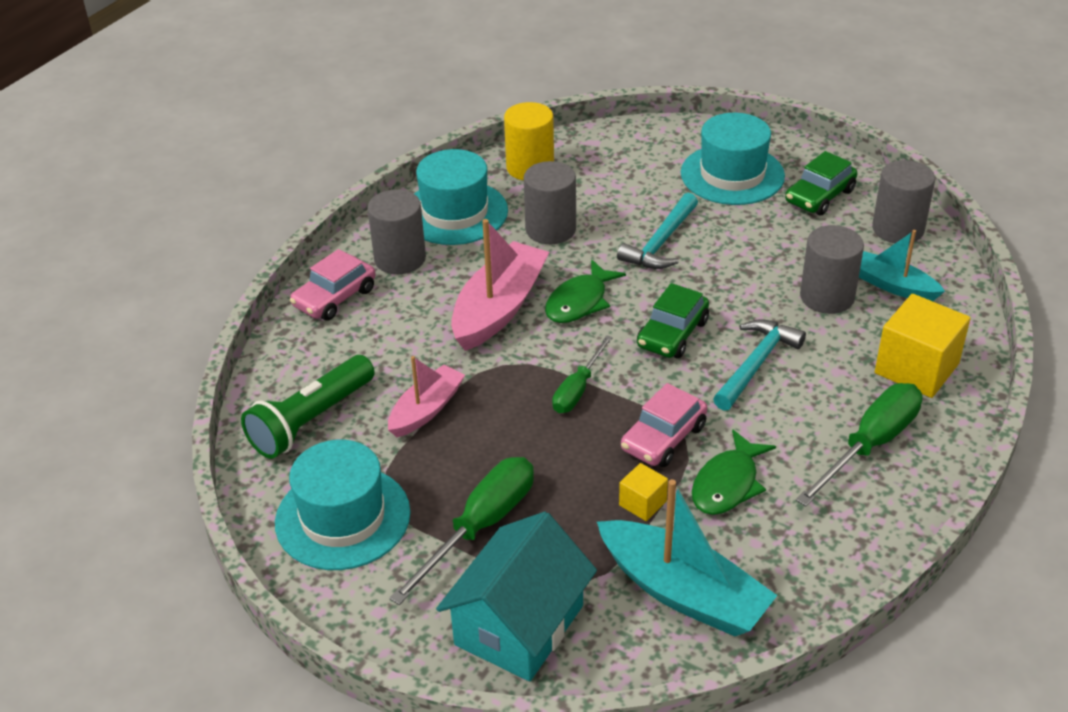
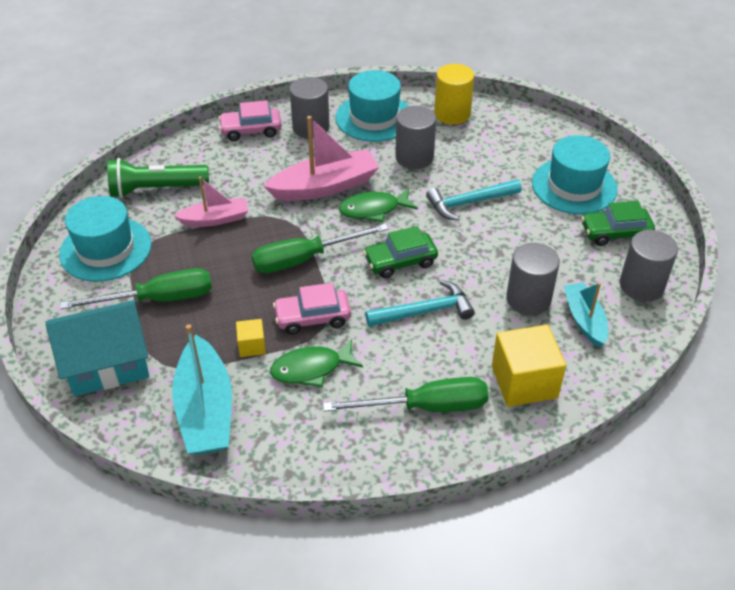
camera: 40 degrees right, 5 degrees up
green screwdriver [552,335,613,413] -> green screwdriver [252,223,389,273], size x1.62

